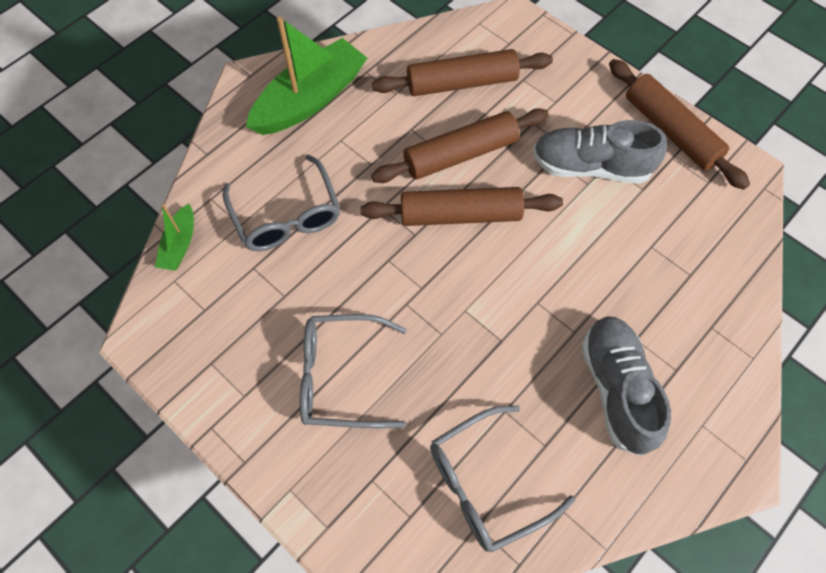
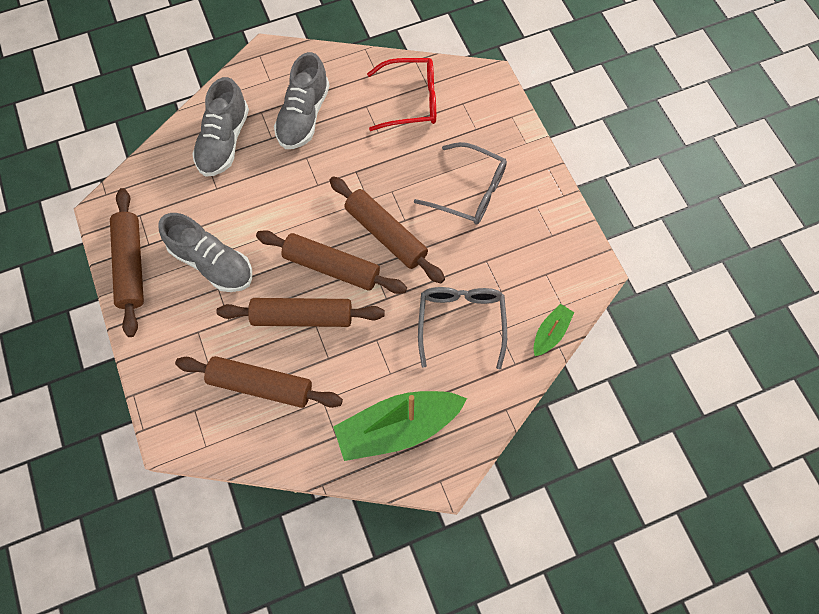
camera: 155 degrees left, 5 degrees up
grey glasses [430,406,575,552] -> red glasses [367,58,436,131]
none -> grey shoe [192,77,249,177]
none -> brown rolling pin [329,176,445,284]

